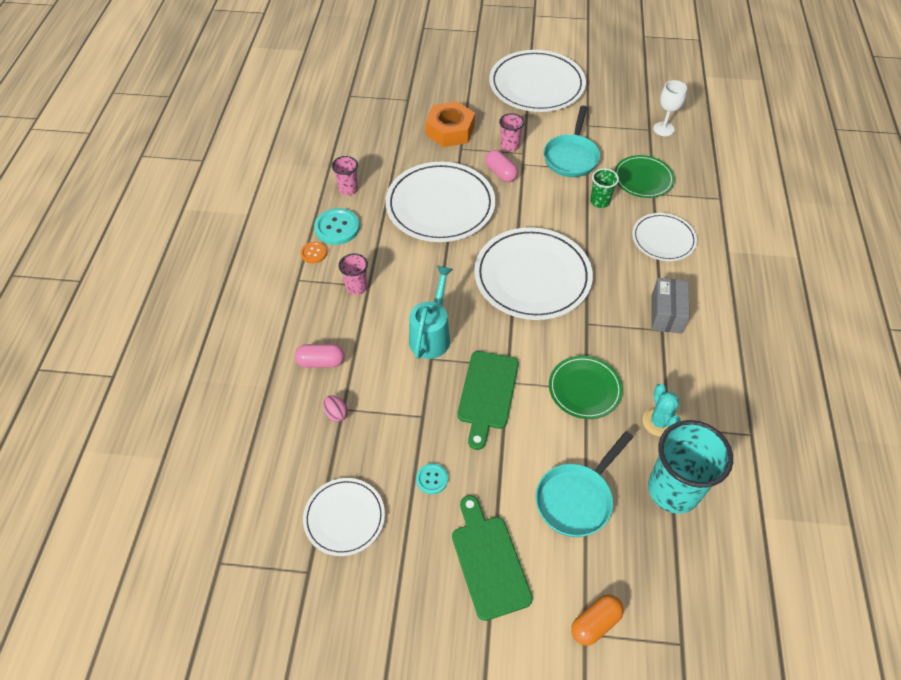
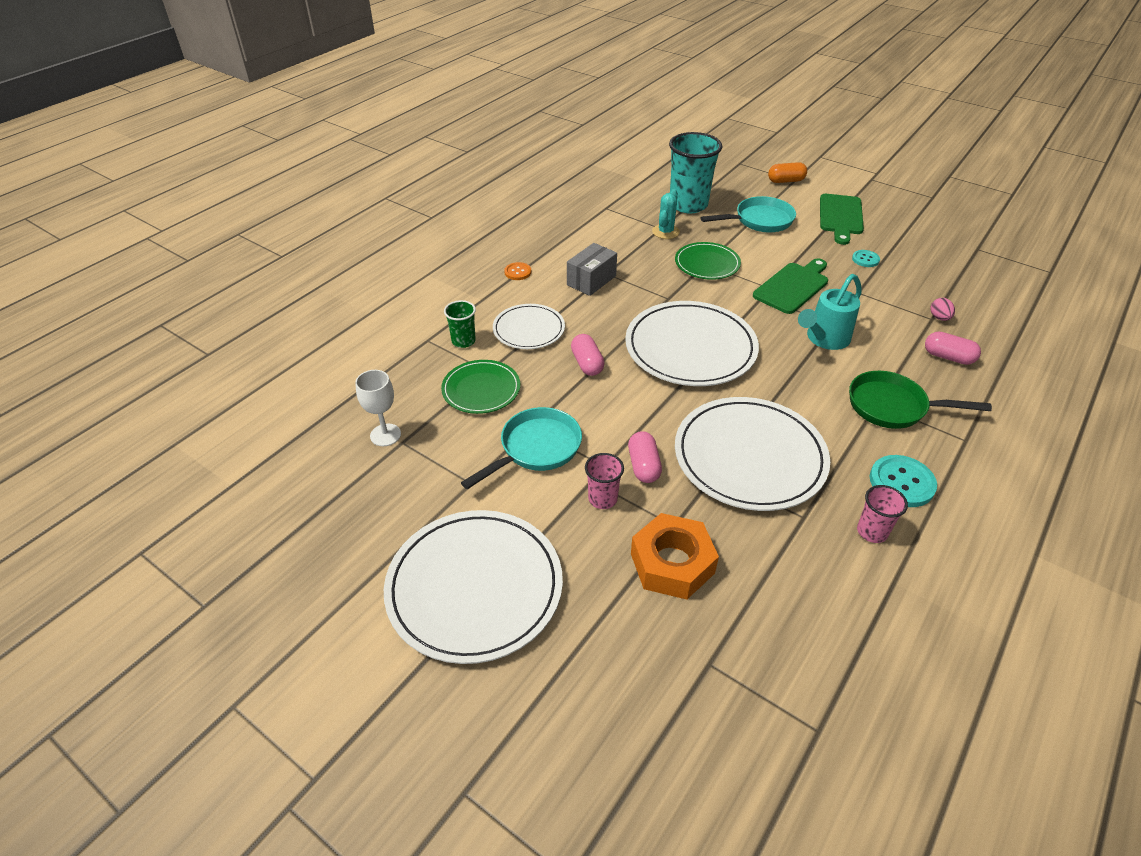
camera: 150 degrees left, 10 degrees down
orange button [300,242,327,263] -> orange button moved to [504,262,531,280]
white plate [303,478,385,556] -> none
pink cup [339,254,368,295] -> green pan [849,371,992,429]
green cup [590,168,619,208] -> green cup moved to [444,300,476,348]
none -> pink capsule [571,334,605,376]

